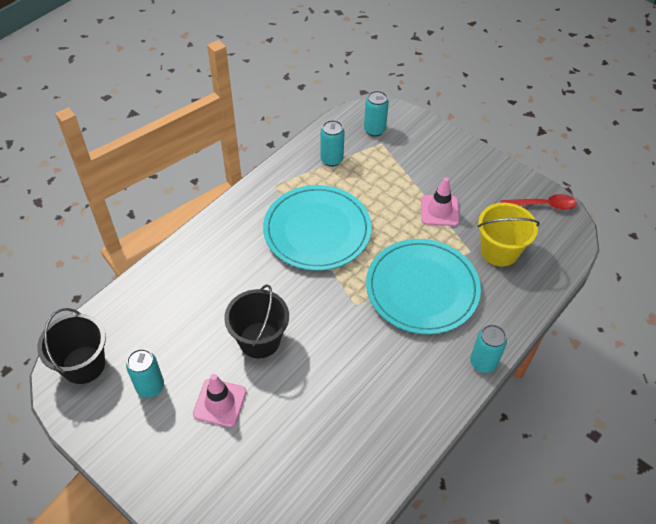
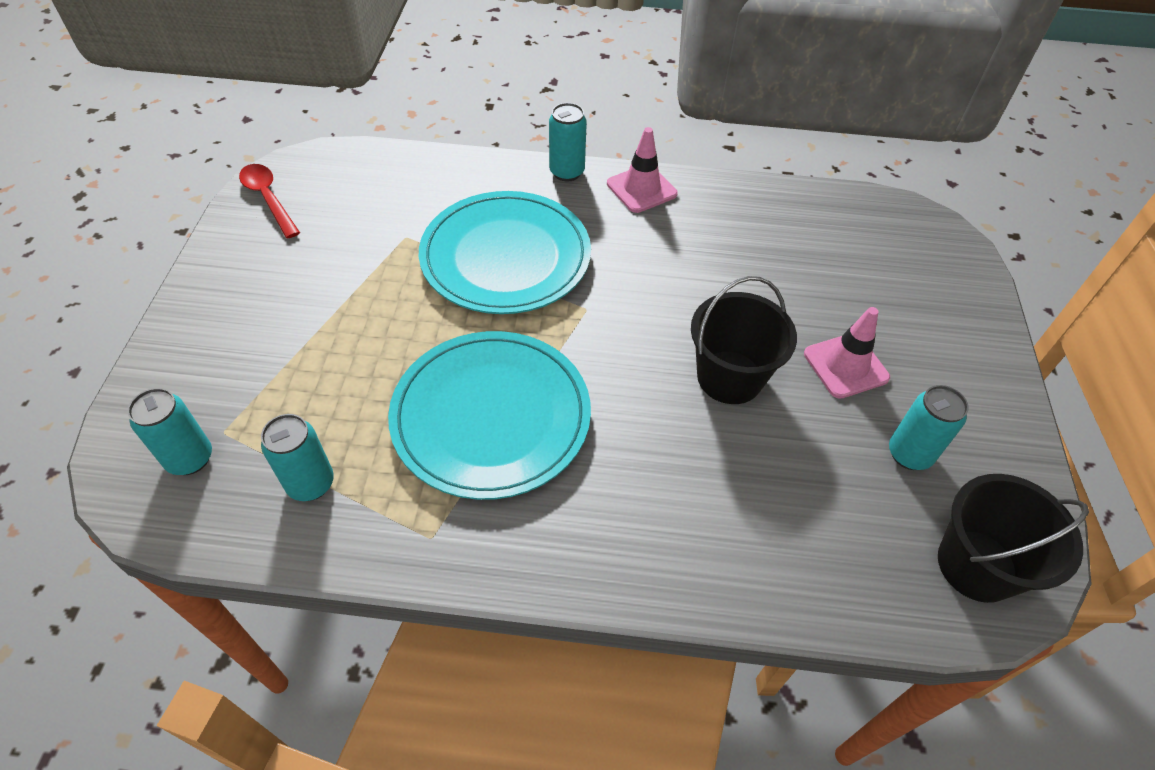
camera: 125 degrees left, 0 degrees up
pink traffic cone [421,177,459,226] -> pink traffic cone moved to [607,127,678,213]
yellow bucket [477,203,540,267] -> none

